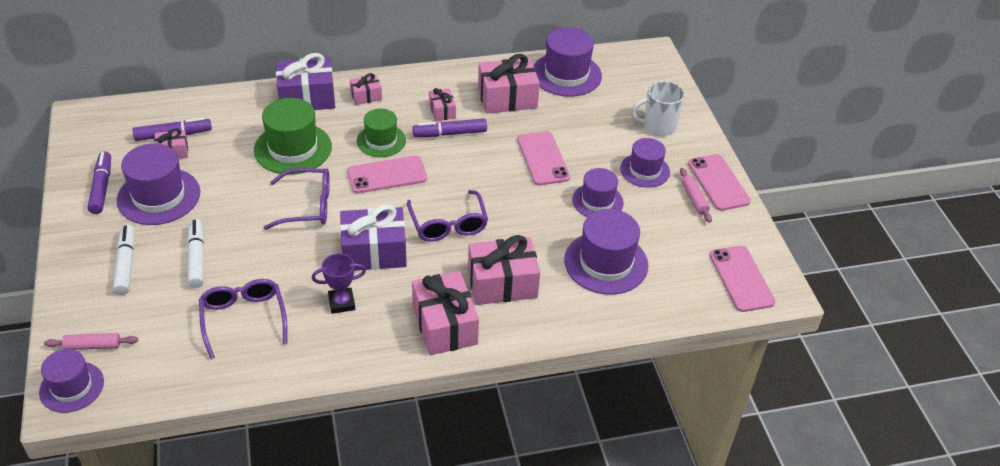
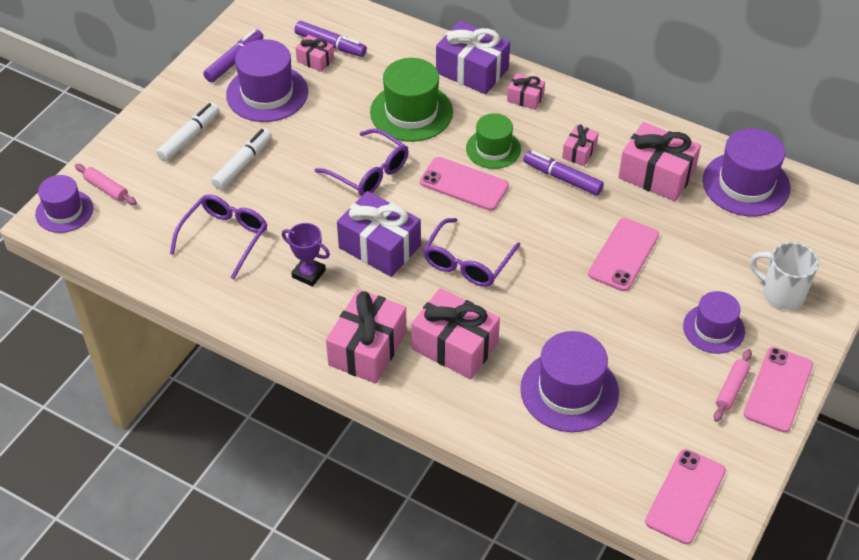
camera: 45 degrees right, 5 degrees up
purple hat [572,168,624,217] -> none

